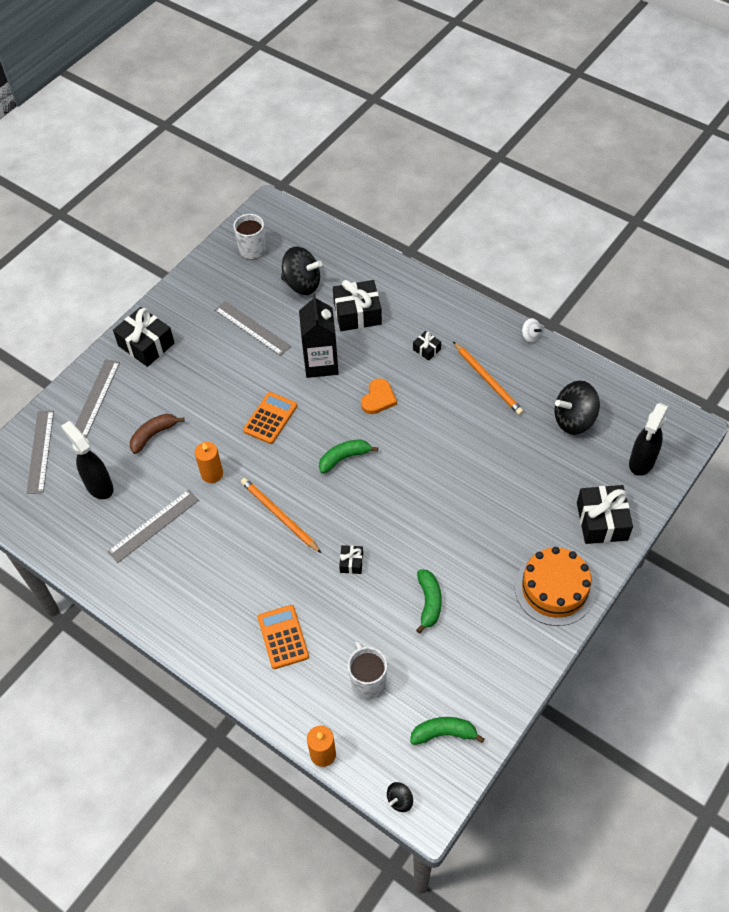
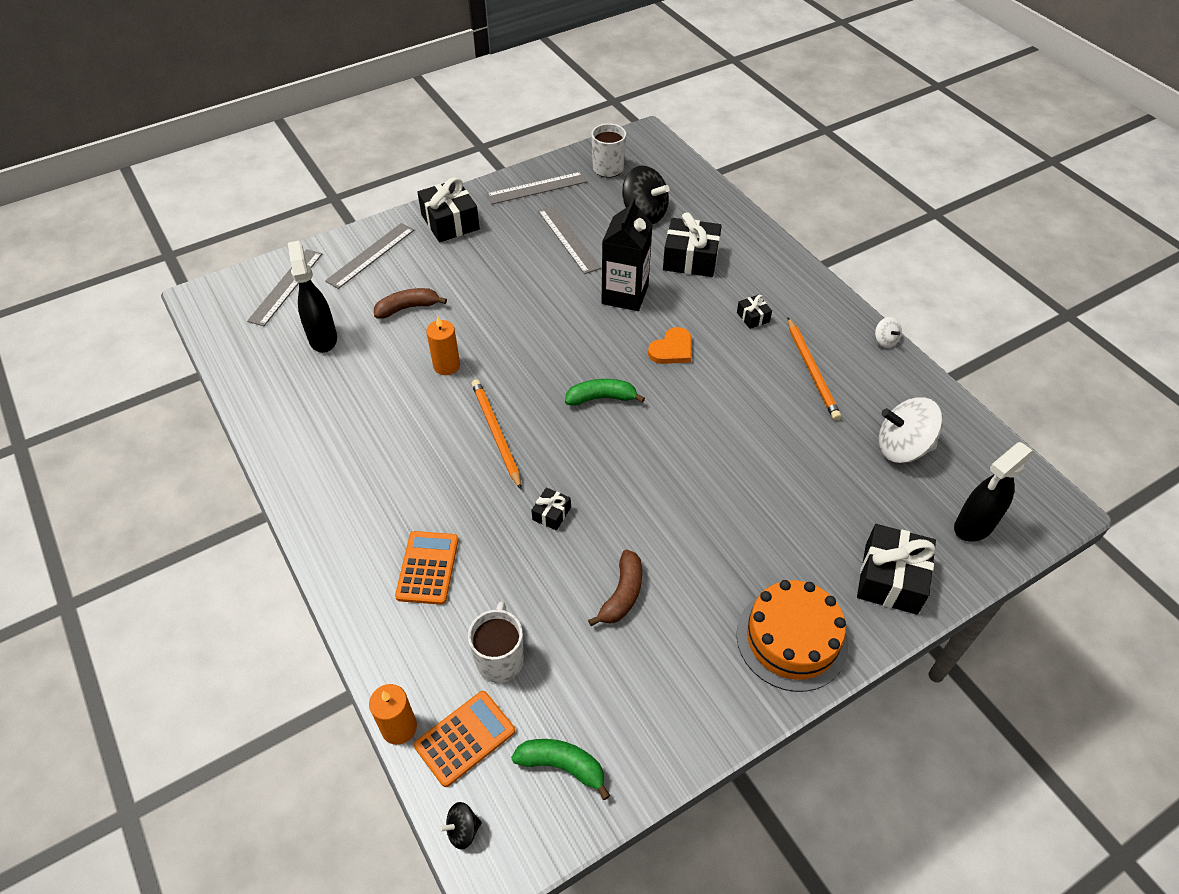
camera: 20 degrees right, 5 degrees down
grey ruler [107,489,199,563] -> grey ruler moved to [486,172,587,205]
orange calculator [243,392,297,444] -> orange calculator moved to [414,691,515,787]
green banana [416,569,442,634] -> brown banana [588,550,642,626]
black spinning top [555,381,600,435] -> white spinning top [879,398,943,463]

